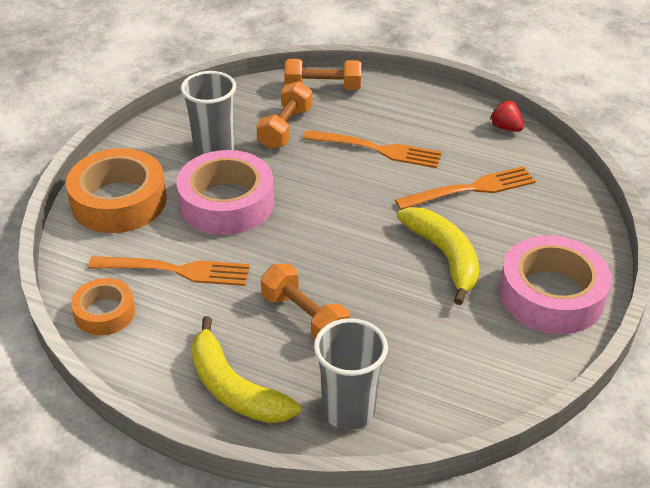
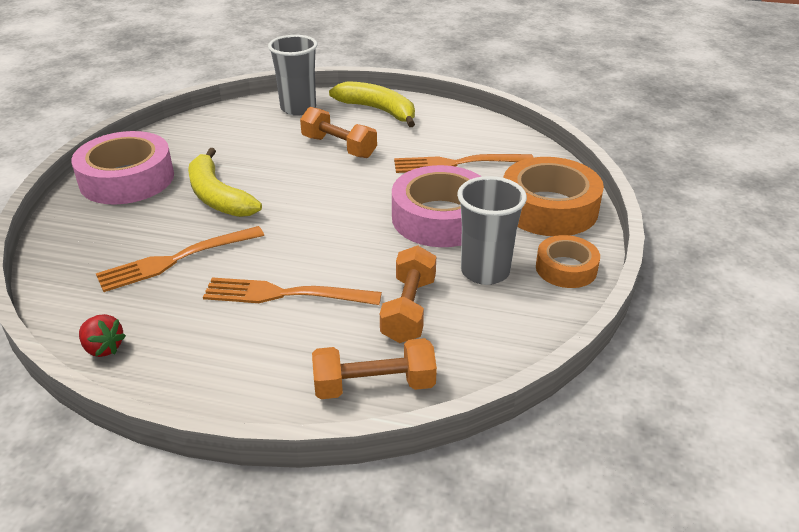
camera: 170 degrees right, 5 degrees down
orange tape [71,278,135,336] -> orange tape moved to [536,235,600,288]

